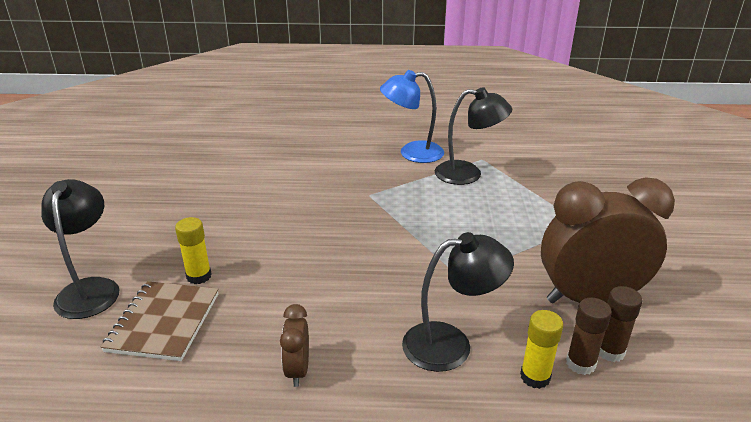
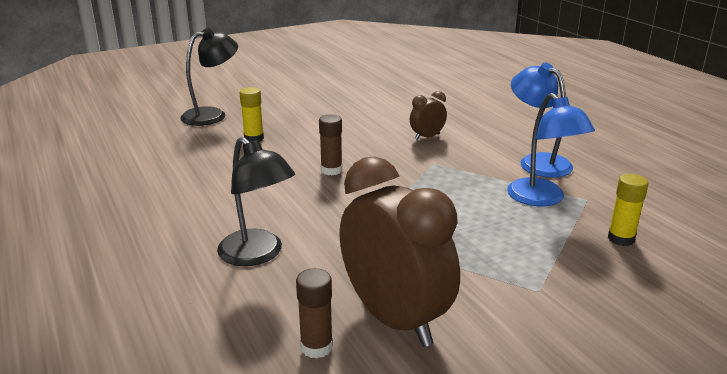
camera: 60 degrees right, 5 degrees down
brown notebook [101,281,219,361] -> none
brown clock [280,304,309,387] -> brown clock moved to [410,91,447,140]
black lamp [435,87,512,185] -> blue lamp [507,93,595,206]
yellow glue stick [520,310,563,389] -> yellow glue stick moved to [608,174,648,246]
brown glue stick [566,298,612,375] -> brown glue stick moved to [319,114,342,175]

